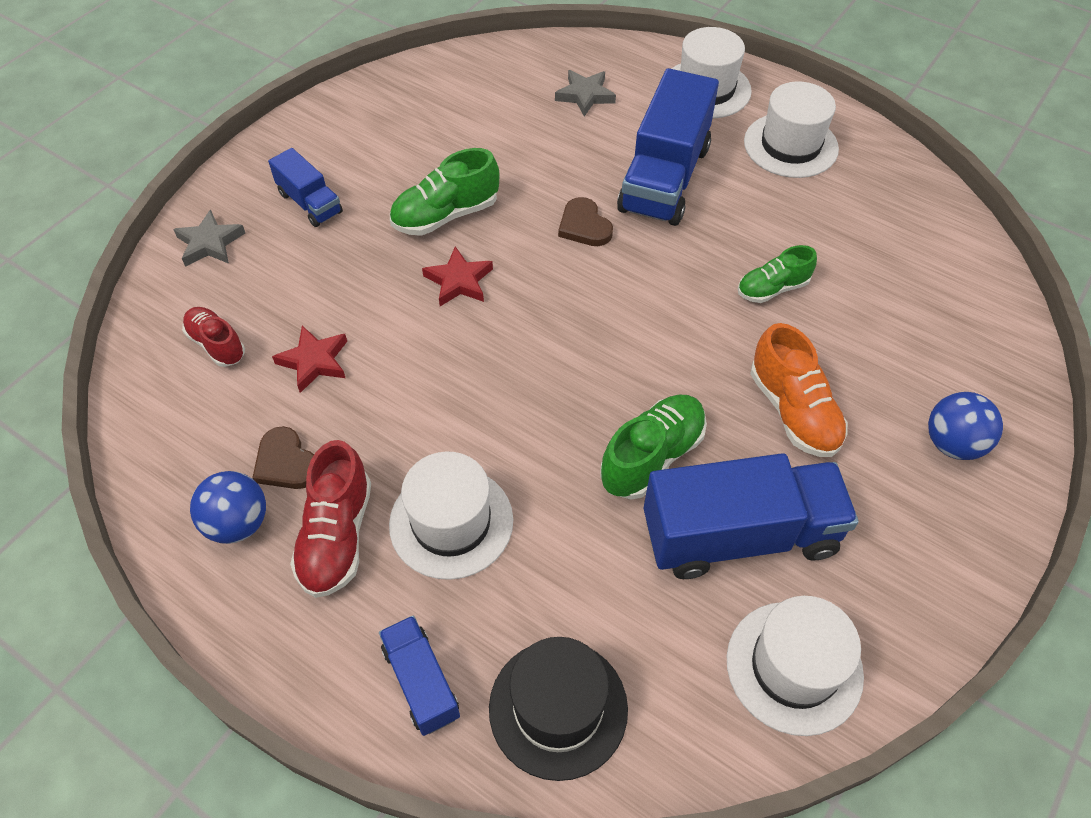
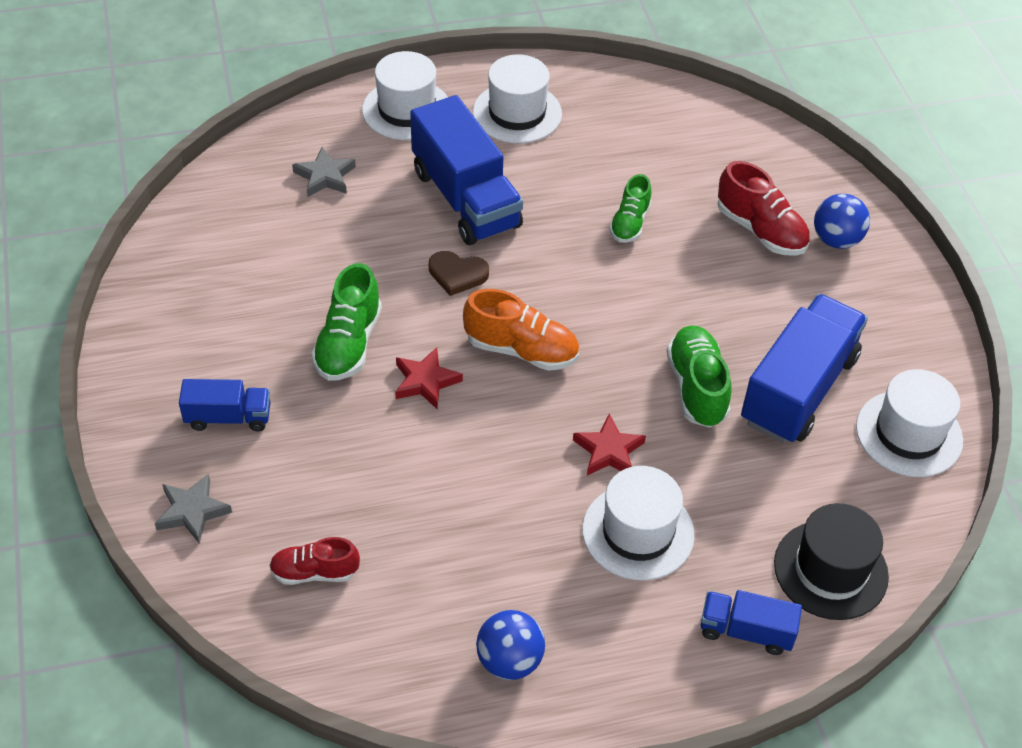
camera: 50 degrees left, 5 degrees down
brown heart [252,426,314,489] -> none
red star [272,326,347,393] -> red star moved to [573,414,646,475]
red shoe [290,440,371,598] -> red shoe moved to [718,161,810,256]
orange shoe [750,323,848,457] -> orange shoe moved to [463,289,579,371]

